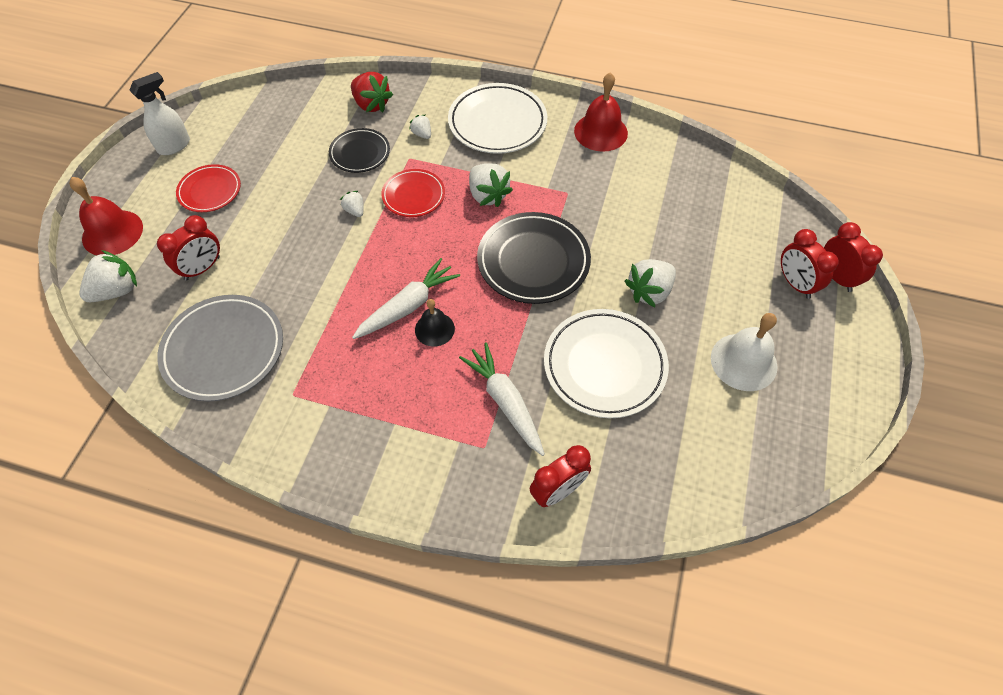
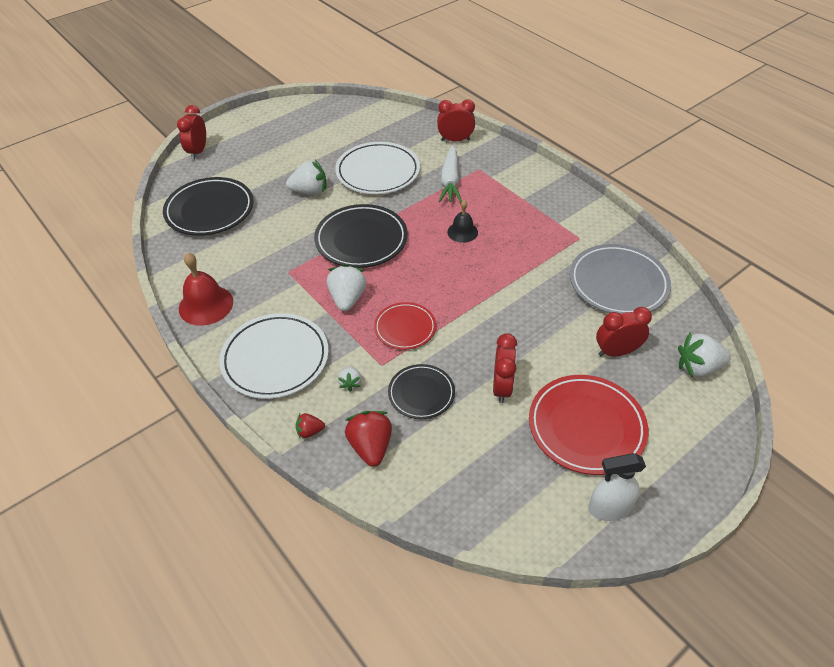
camera: 145 degrees left, 10 degrees down
red bell [69,177,143,255] -> none
red plate [176,164,241,212] -> red plate [529,375,648,475], size x1.68
white strawberry [340,191,364,217] -> none
white carrot [352,258,460,339] -> none
white bell [711,313,778,391] -> none
red clock [781,229,839,299] -> red clock moved to [493,333,517,403]
none -> black plate [163,177,253,236]
none -> red strawberry [296,413,325,438]

